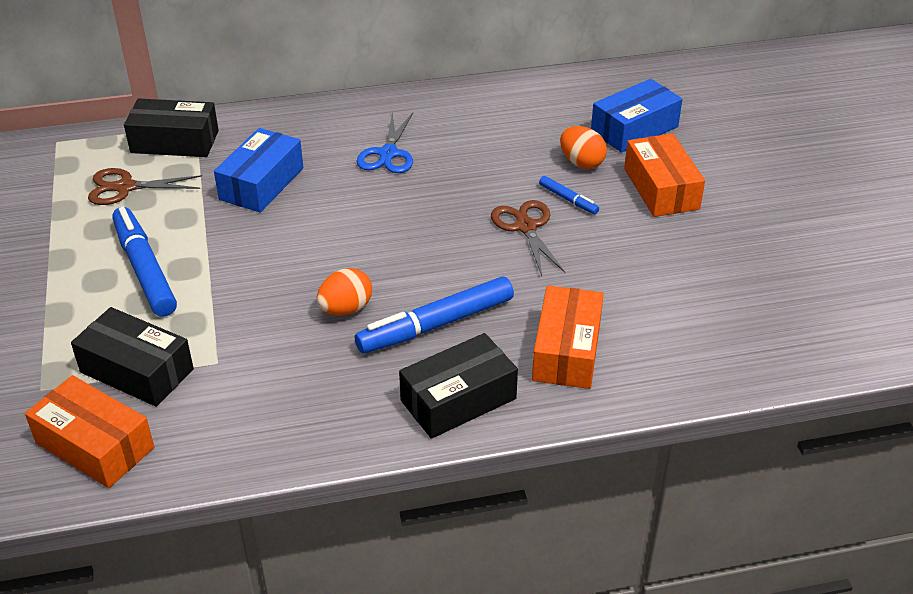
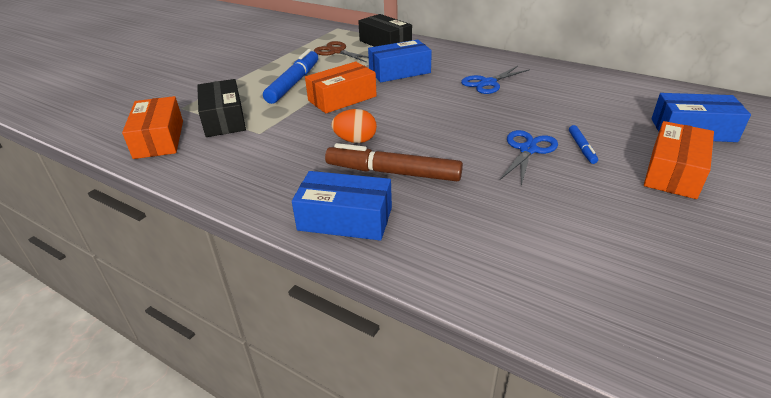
camera: 45 degrees right, 5 degrees down
blue marker [355,277,514,354] -> brown marker [325,143,463,181]
black box [399,333,518,439] -> blue box [292,171,392,241]
brown scissors [491,200,565,276] -> blue scissors [500,130,558,186]
orange box [532,285,604,389] -> orange box moved to [305,62,377,113]
orange egg [560,126,607,169] -> none

